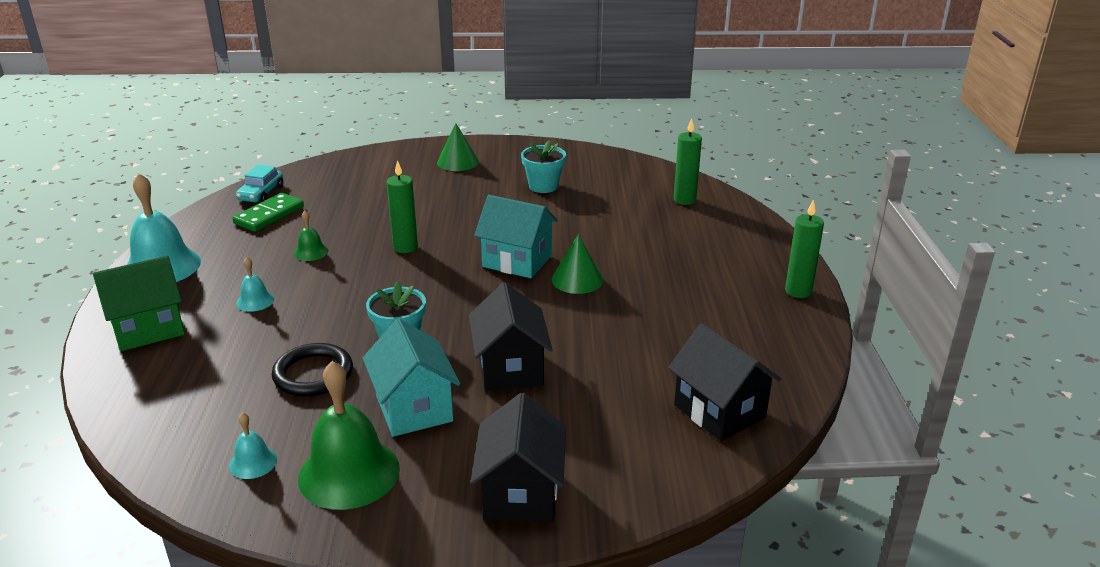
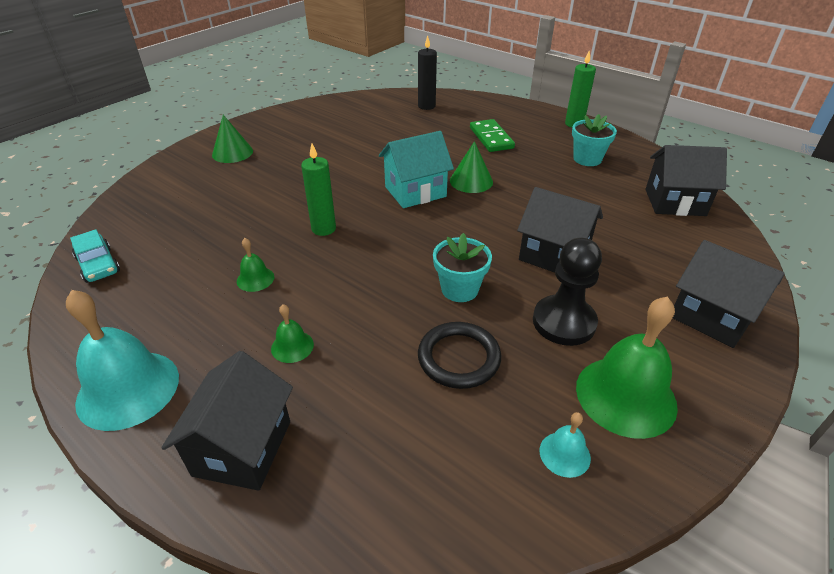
camera: 50 degrees left, 10 degrees up
green house [93,256,185,351] -> black house [161,351,293,491]
green domino [232,193,304,232] -> green domino moved to [470,119,515,152]
turquoise bell [236,257,274,312] -> green bell [271,304,314,363]
turquoise house [363,319,460,437] -> black pawn [533,238,602,346]
turquoise flower pot [521,140,566,193] -> turquoise flower pot moved to [572,114,617,166]
green candle [674,118,702,205] -> black candle [418,35,437,110]

